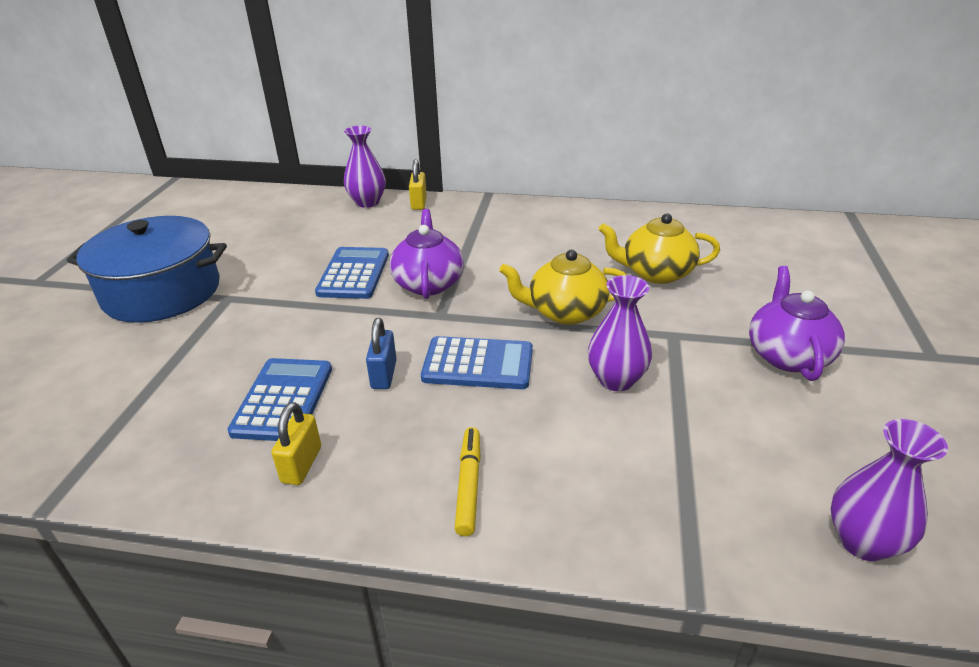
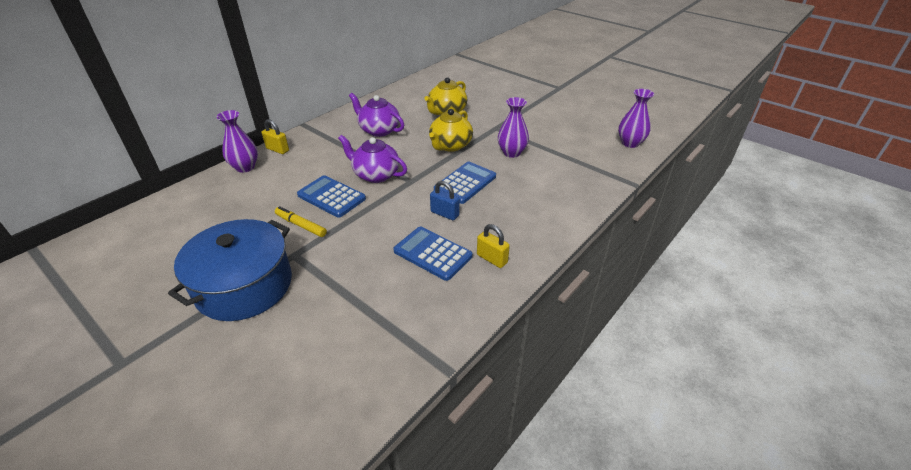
camera: 60 degrees left, 5 degrees up
yellow marker [454,427,481,536] -> yellow marker moved to [275,206,327,237]
purple teapot [749,266,845,381] -> purple teapot moved to [349,93,404,137]

